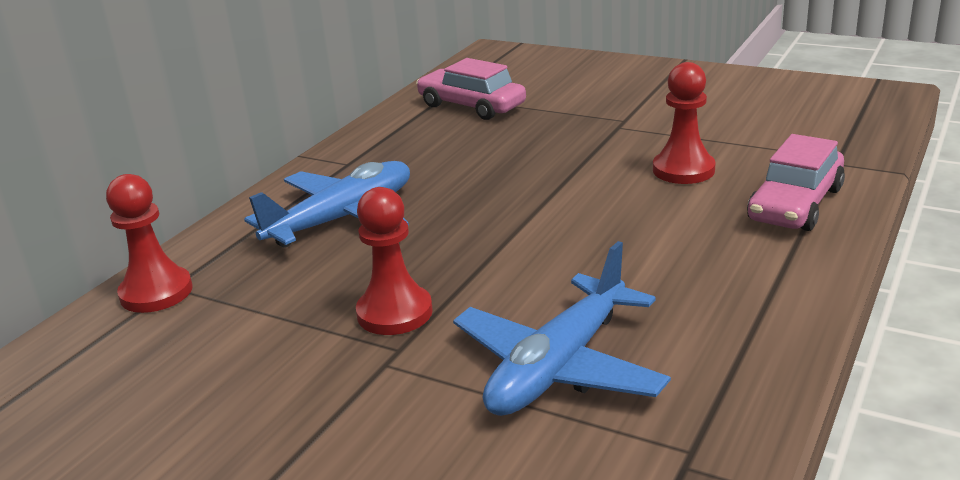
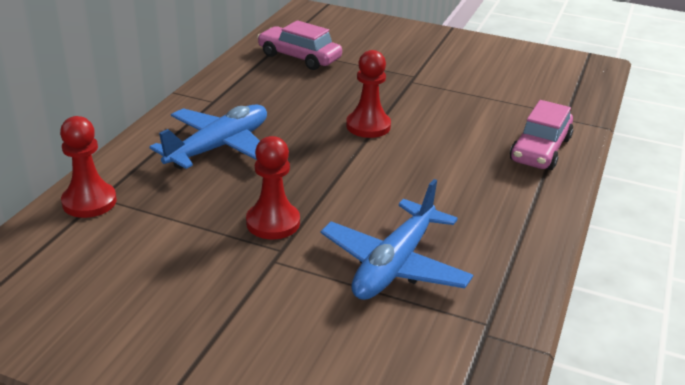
camera: 10 degrees left, 5 degrees up
red pawn [653,62,716,184] -> red pawn moved to [346,50,391,138]

